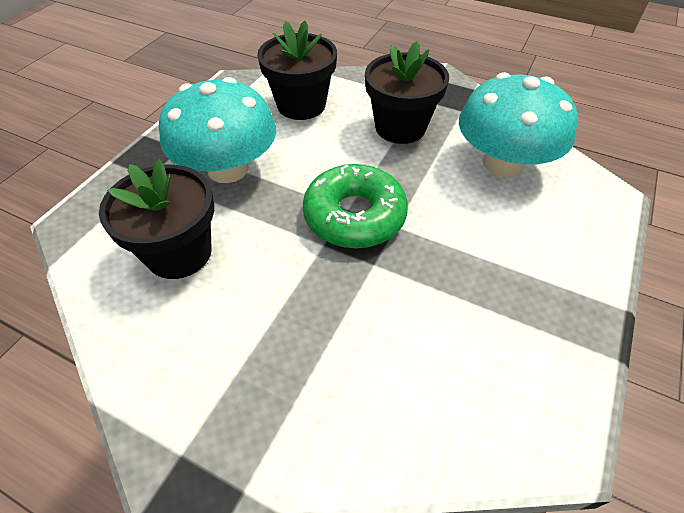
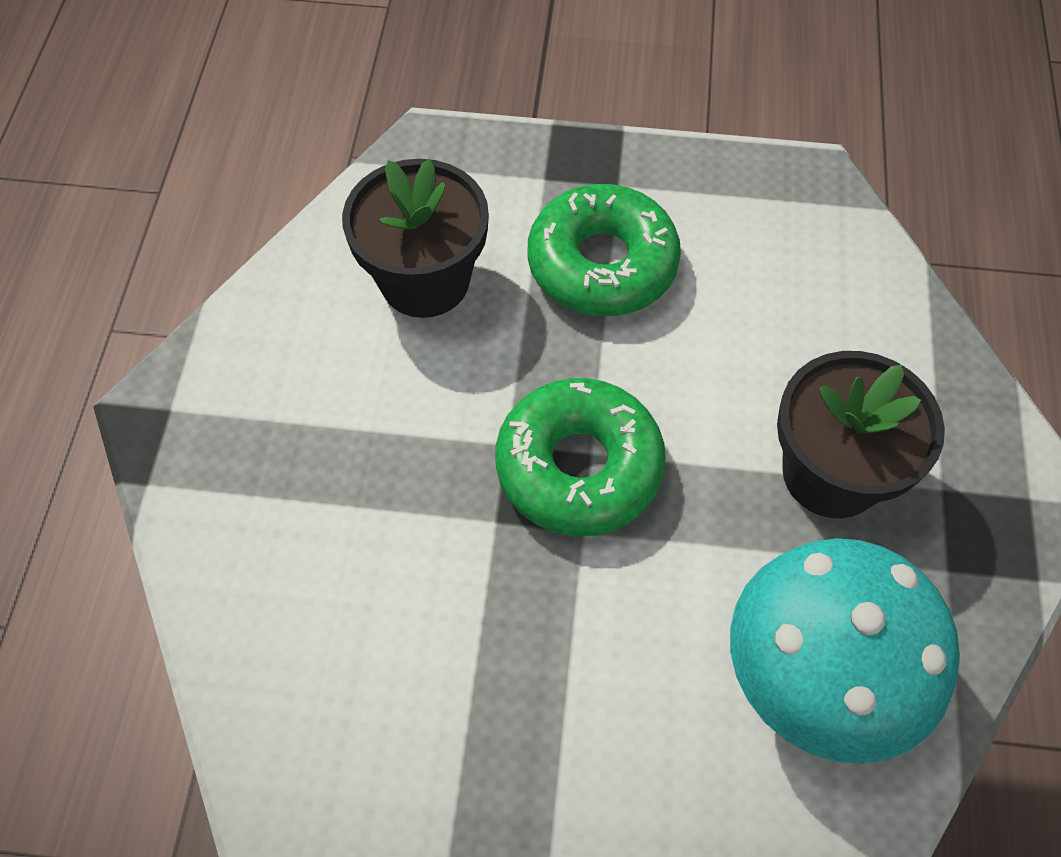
camera: 70 degrees right, 10 degrees up
turquoise mushroom [159,77,276,183] -> green donut [528,184,681,316]
black flower pot [257,21,337,120] -> none

